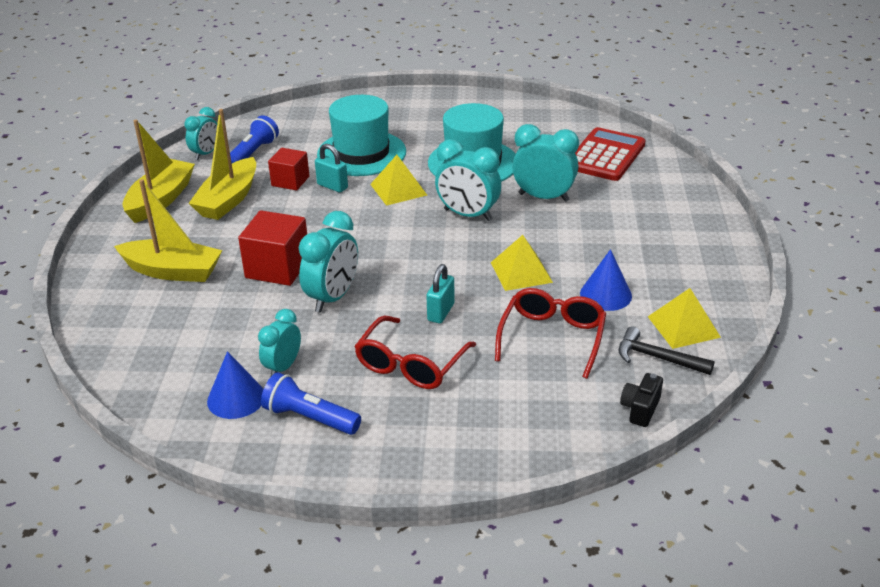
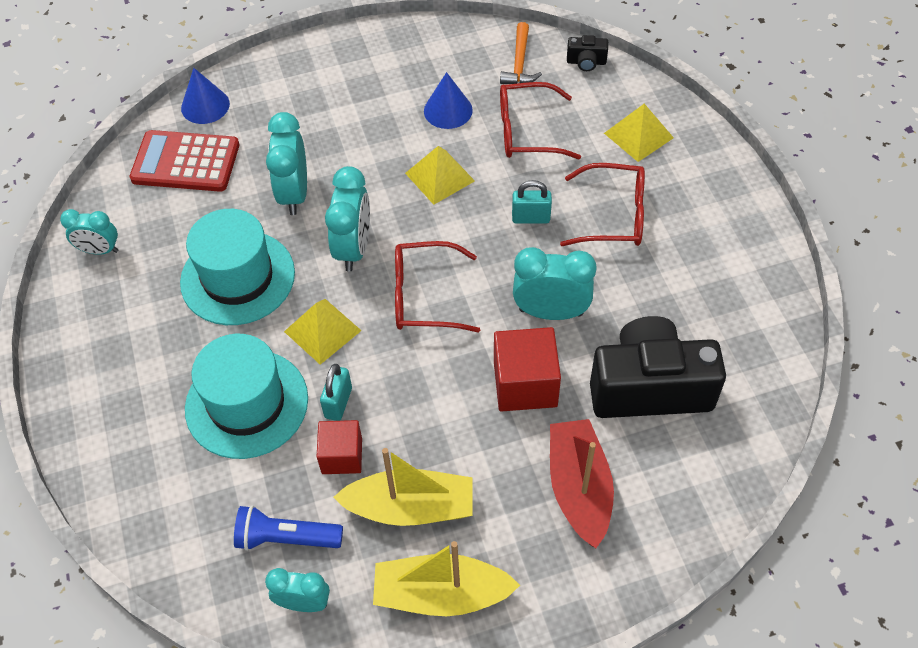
camera: 110 degrees left, 20 degrees up
yellow boat [114,179,223,282] -> red boat [550,419,614,548]
blue cone [207,351,264,419] -> blue cone moved to [181,68,230,124]
turquoise clock [258,309,301,376] -> turquoise clock moved to [60,209,118,255]
blue flashlight [261,372,361,435] -> none
black hammer [619,326,715,375] -> orange hammer [500,22,542,84]
yellow pyramid [648,288,721,349] -> yellow pyramid moved to [604,104,674,162]
none -> red glasses [395,241,480,332]
none -> black camera [590,316,726,418]

